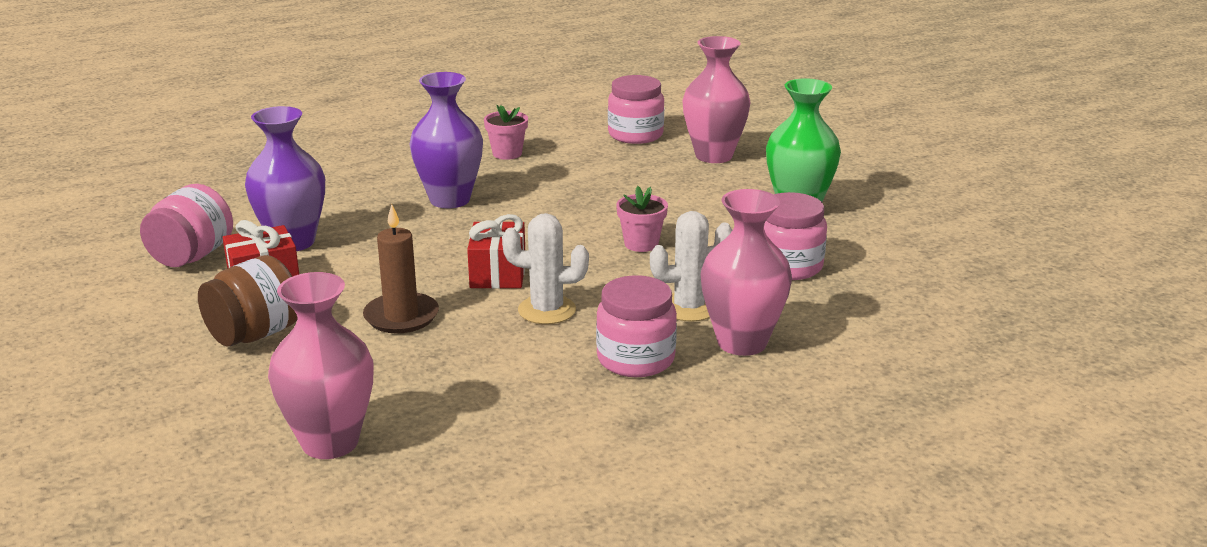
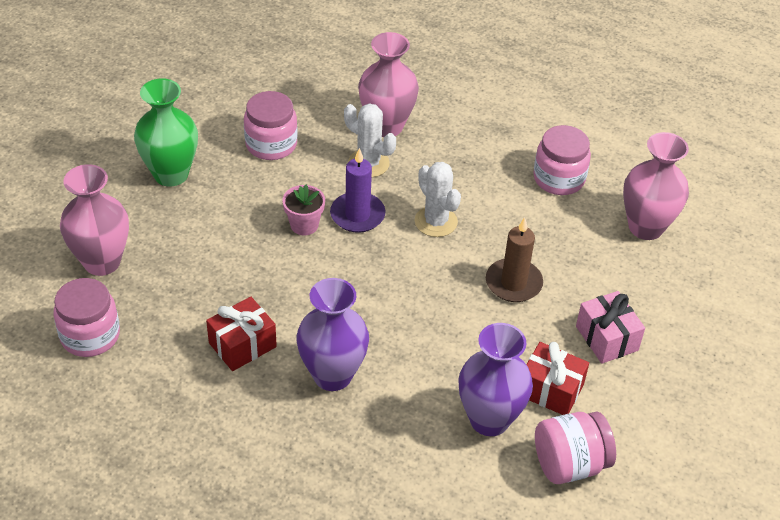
camera: 130 degrees left, 20 degrees up
brown jar [198,255,297,347] -> pink gift [576,291,645,364]
red gift [467,214,525,289] -> red gift moved to [206,297,277,371]
pink flower pot [484,105,528,160] -> none
pink jar [596,275,677,377] -> pink jar moved to [533,125,591,195]
none -> purple candle [330,148,385,233]

